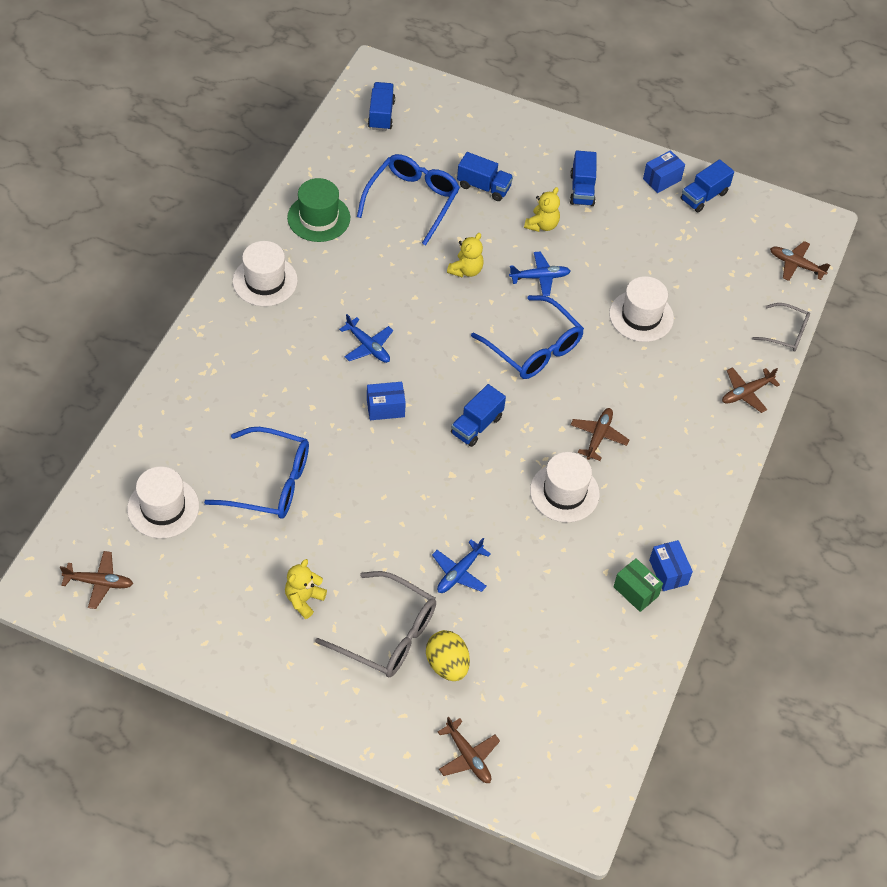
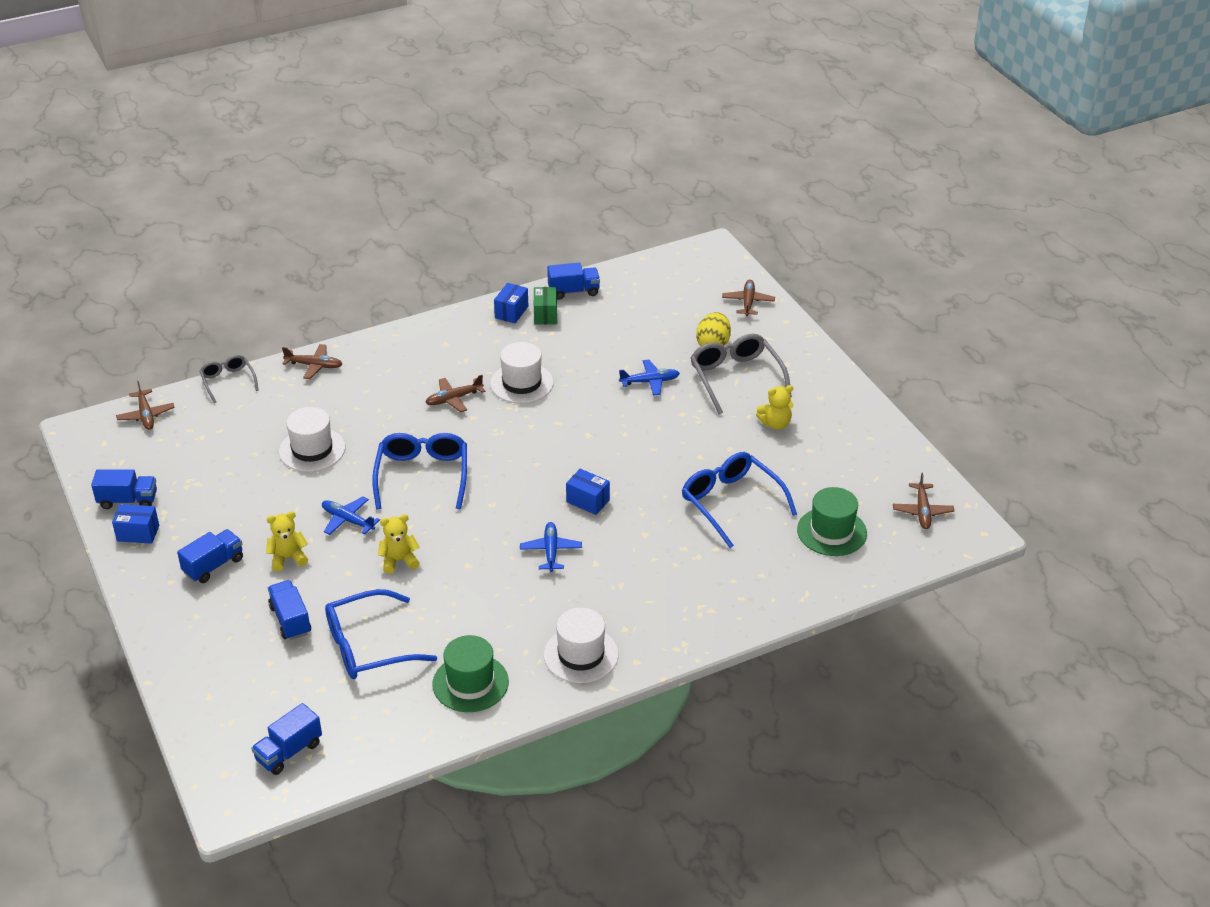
camera: 135 degrees left, 15 degrees down
brown plane [60,551,133,609] -> brown plane turned 135 degrees counterclockwise [893,473,954,529]
white hat [127,466,199,538] -> green hat [797,487,867,556]
blue truck [451,384,506,447] -> blue truck moved to [547,263,600,300]

